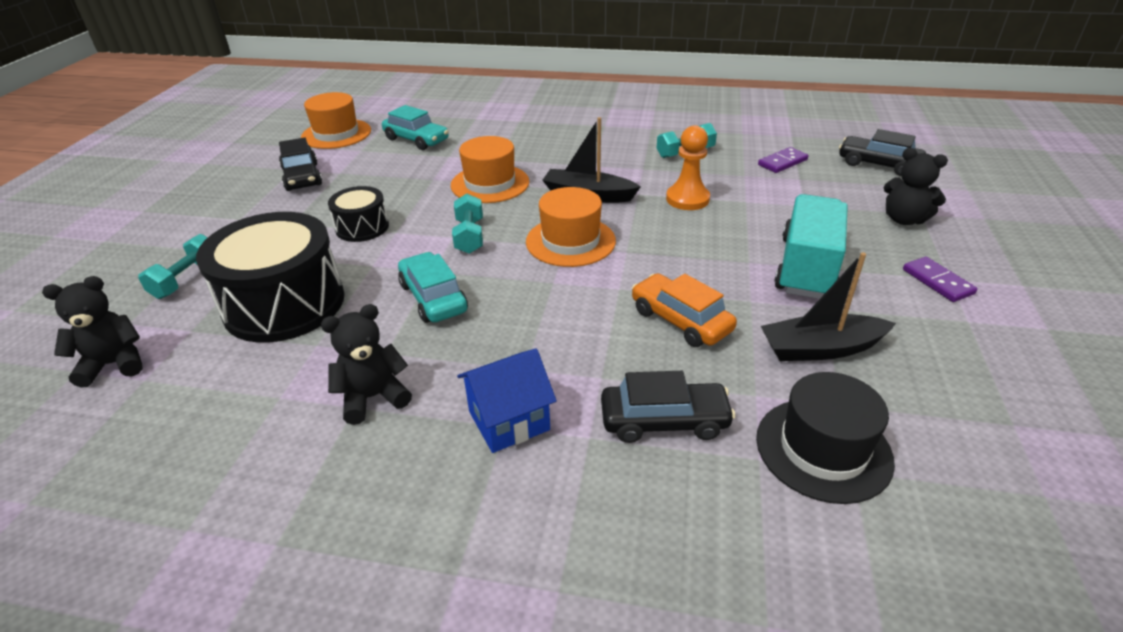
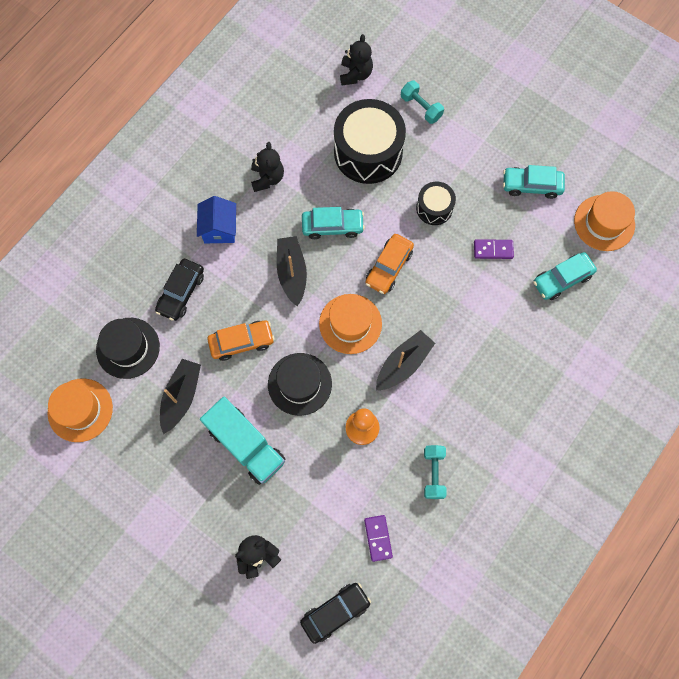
camera: 115 degrees right, 35 degrees up
black car [279,137,322,191] -> turquoise car [503,165,565,199]
orange hat [451,136,529,203] -> orange hat moved to [48,378,113,442]
turquoise dumbbell [452,194,483,254] -> orange car [365,234,414,294]
purple domino [903,257,977,302] -> purple domino moved to [474,239,514,259]
none -> black hat [268,353,332,416]
none -> black boat [277,236,307,306]

